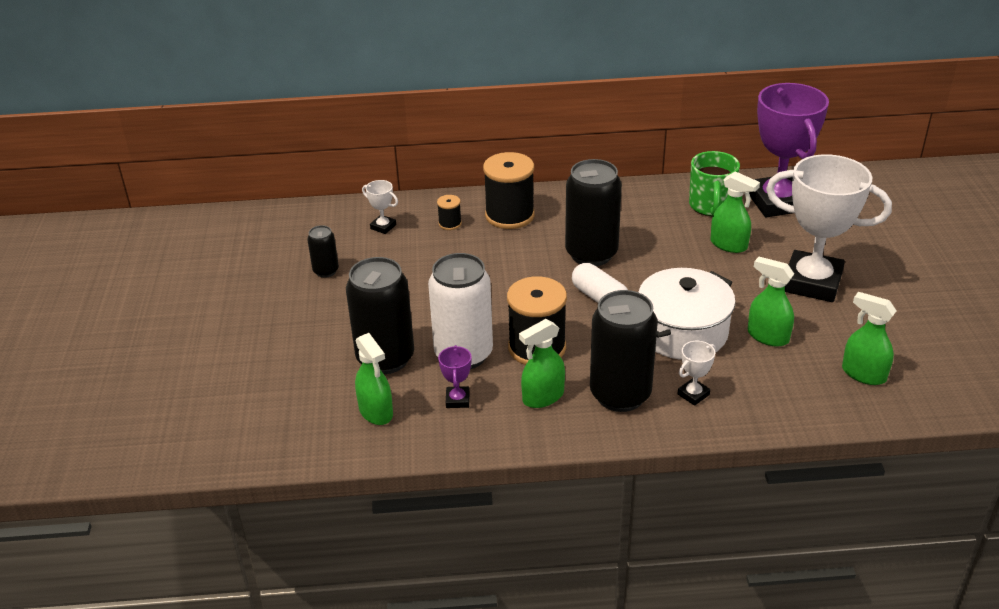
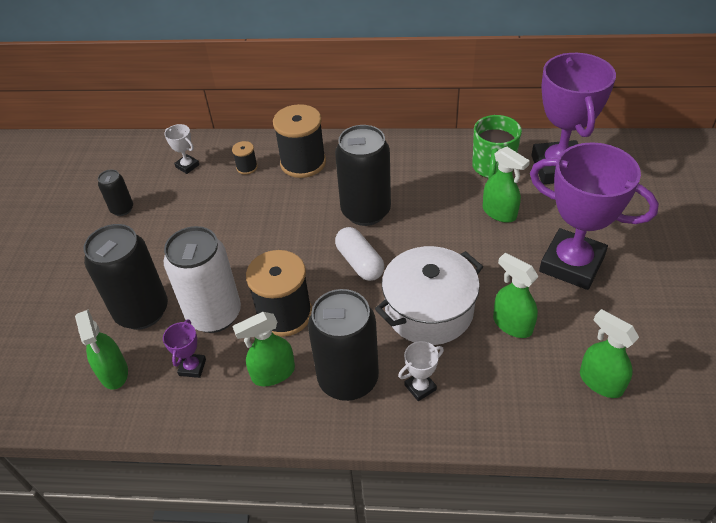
camera: 10 degrees right, 10 degrees up
white trophy [766,154,892,302] -> purple trophy [530,142,659,290]

